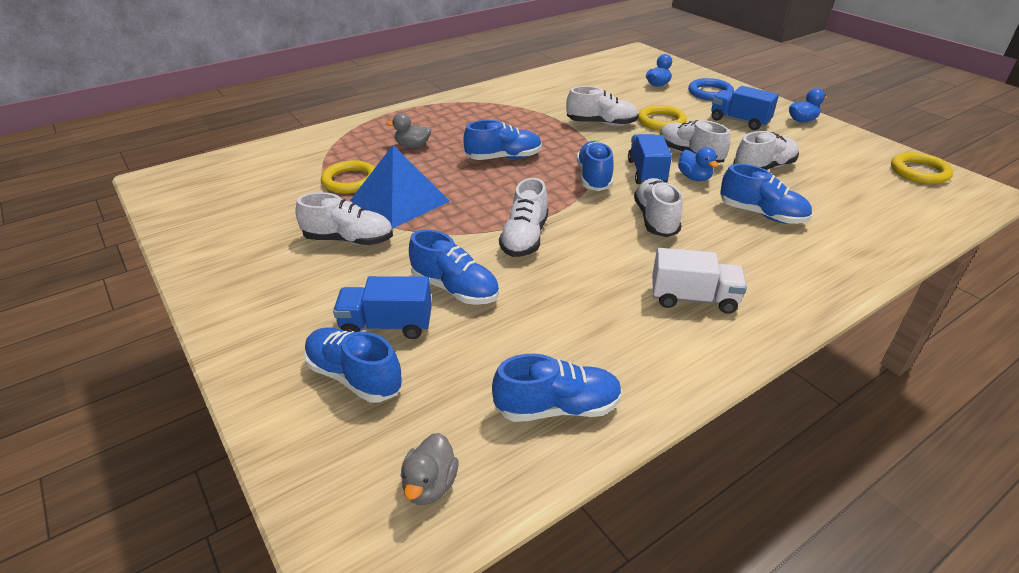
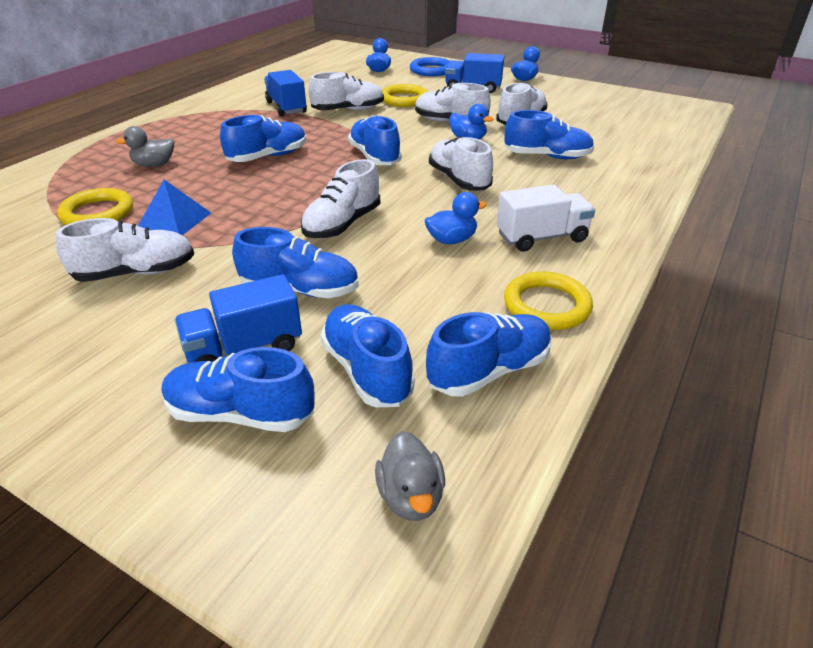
camera: 25 degrees left, 0 degrees up
blue pyramid [350,145,450,229] -> blue pyramid [138,180,211,235], size x0.60
white shoe [499,178,548,257] -> white shoe turned 45 degrees clockwise [301,159,380,239]
blue truck [628,134,672,184] -> blue truck moved to [264,70,307,116]
yellow ring [891,152,953,184] -> yellow ring moved to [504,271,593,330]
none -> blue shoe [321,304,415,407]
none -> blue duck [425,192,487,244]

